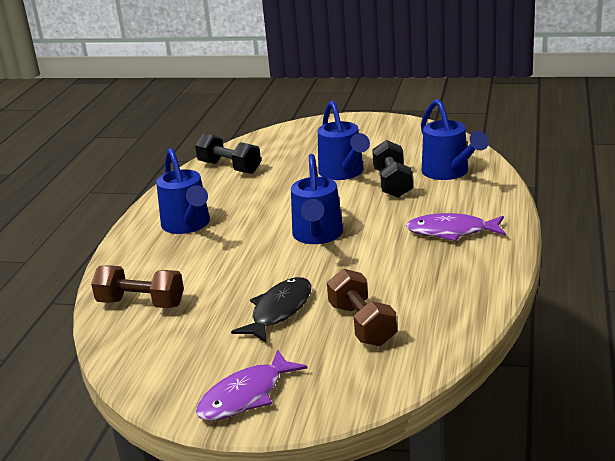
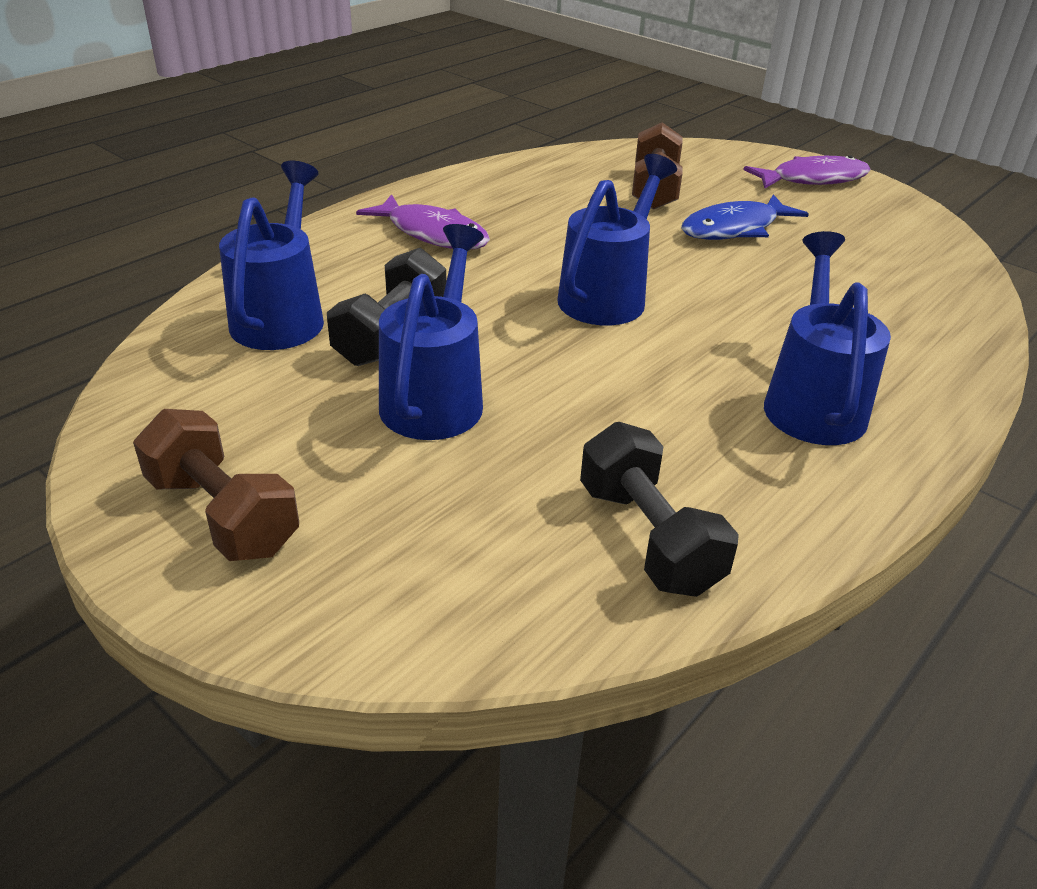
camera: 155 degrees left, 10 degrees up
brown dumbbell [91,265,184,308] -> brown dumbbell moved to [133,409,299,561]
black fish [231,277,311,343] -> blue fish [681,194,809,240]

